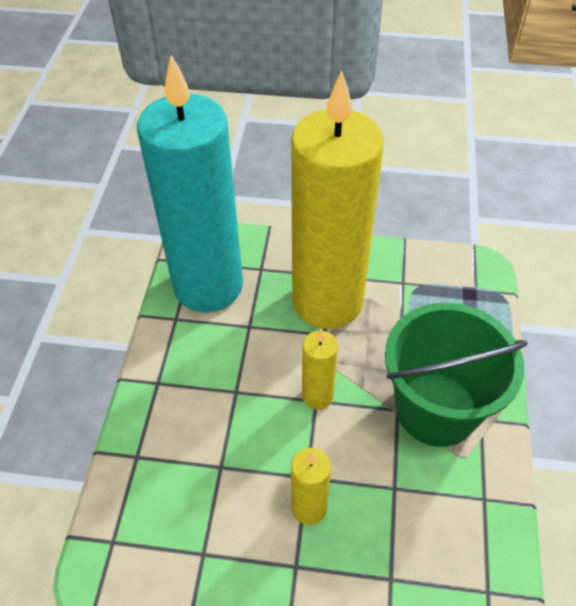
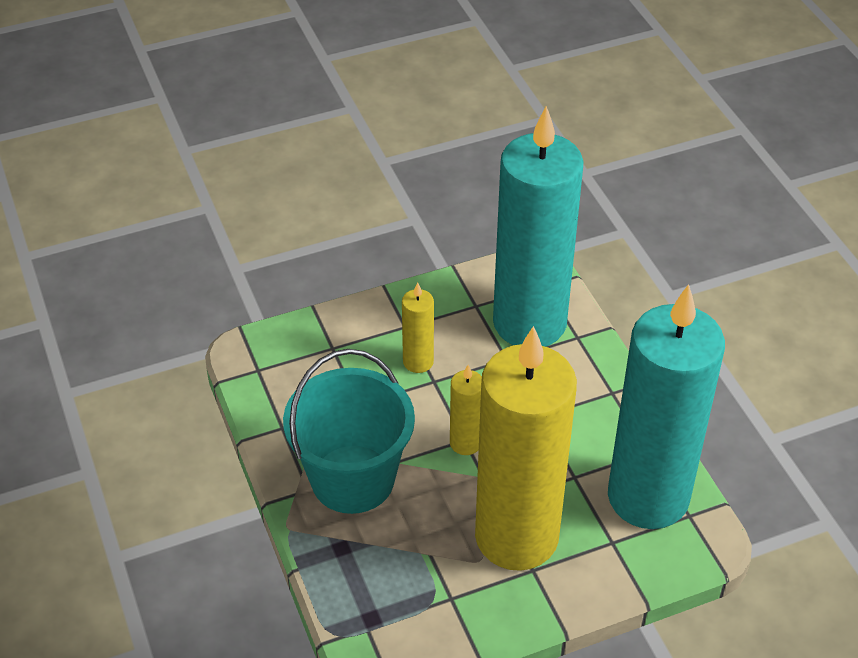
camera: 150 degrees right, 5 degrees down
green bucket [385,303,528,447] -> turquoise bucket [283,349,415,514]
none -> turquoise candle [493,106,584,347]

